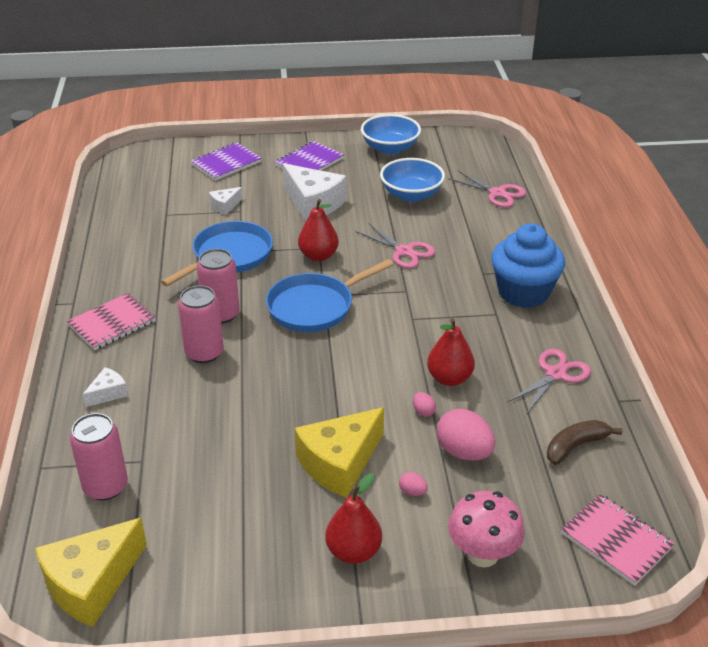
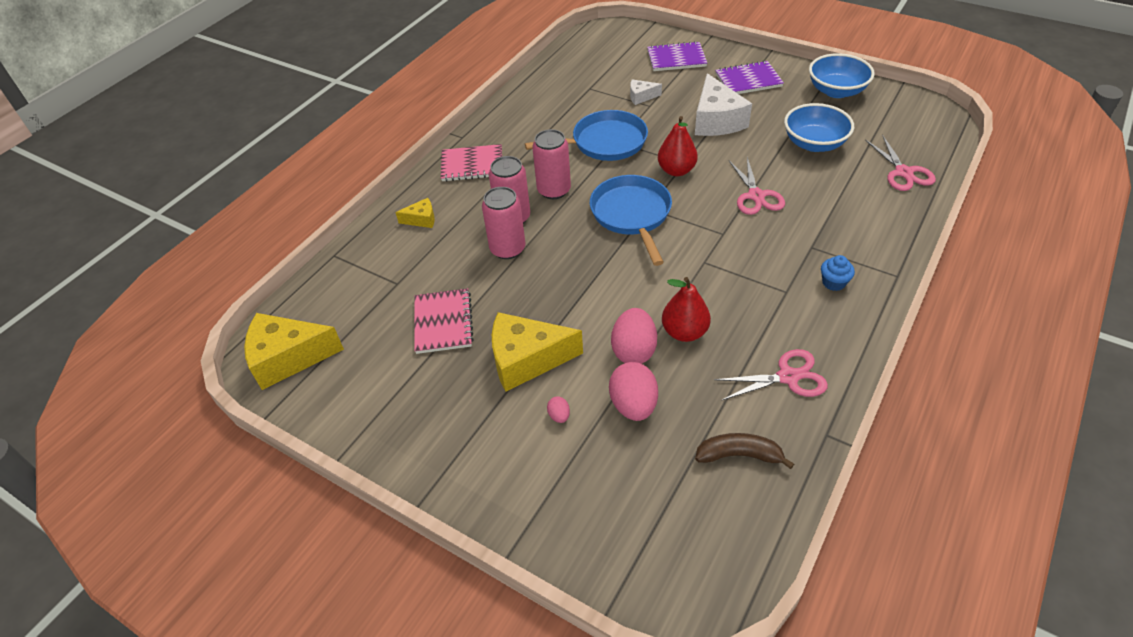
camera: 40 degrees right, 10 degrees up
pink can [70,413,128,500] -> pink can moved to [482,187,526,259]
white cheese [82,367,128,407] -> yellow cheese [395,198,435,228]
blue pan [266,259,394,332] -> blue pan turned 75 degrees clockwise [590,175,672,266]
red pear [325,473,382,564] -> none
pink egg [413,392,436,417] -> pink egg [611,308,657,364], size x2.18
pink mushroom [448,491,525,568] -> none
blue cupcake [491,223,565,308] -> blue cupcake [821,255,855,291], size x0.42
pink notebook [561,494,675,585] -> pink notebook moved to [414,288,474,354]

